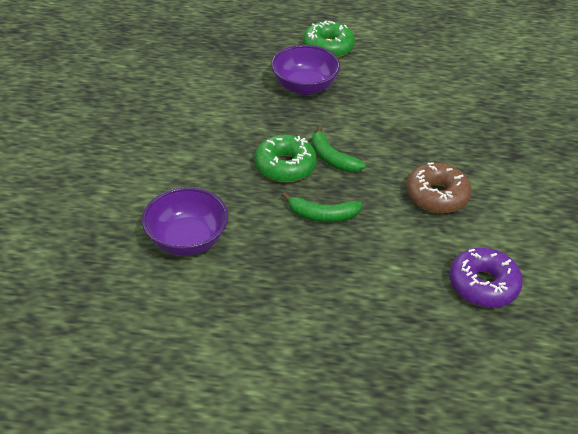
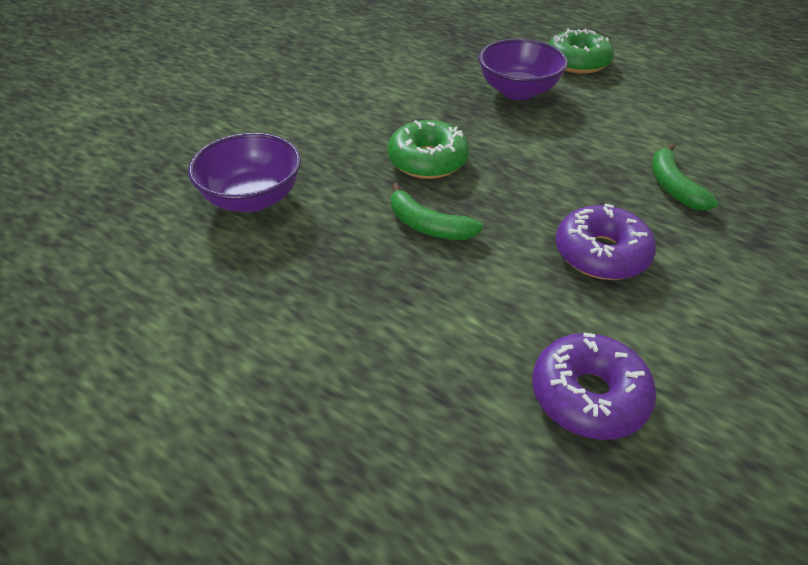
camera: 30 degrees right, 0 degrees up
green banana [312,126,365,172] -> green banana moved to [652,143,719,210]
brown donut [406,162,472,213] -> purple donut [556,204,656,280]

